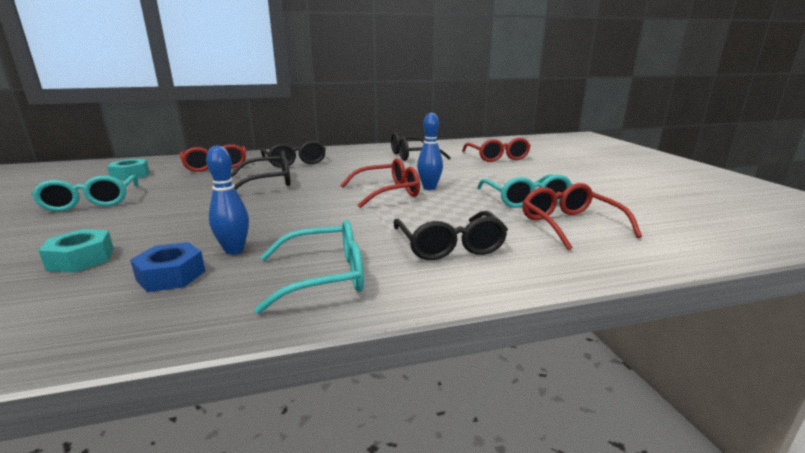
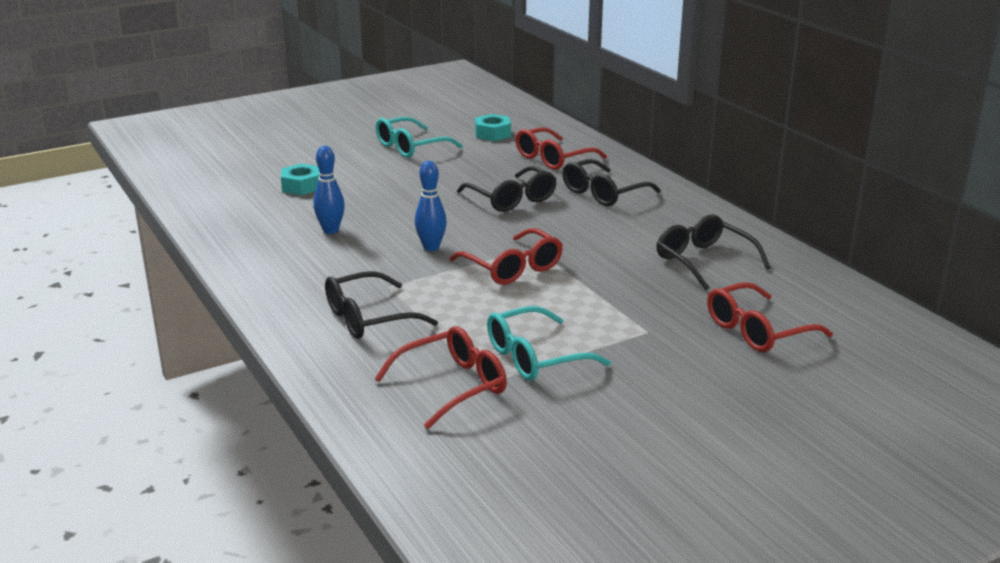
camera: 75 degrees right, 5 degrees up
blue nut [130,242,205,292] -> none
turquoise glasses [254,220,364,314] -> none
blue bowling pin [417,113,443,190] -> blue bowling pin moved to [415,161,447,251]

